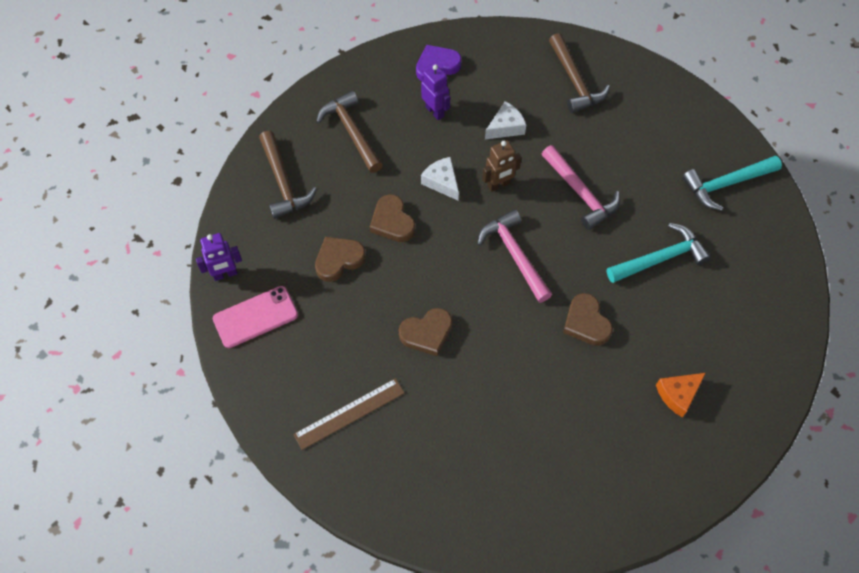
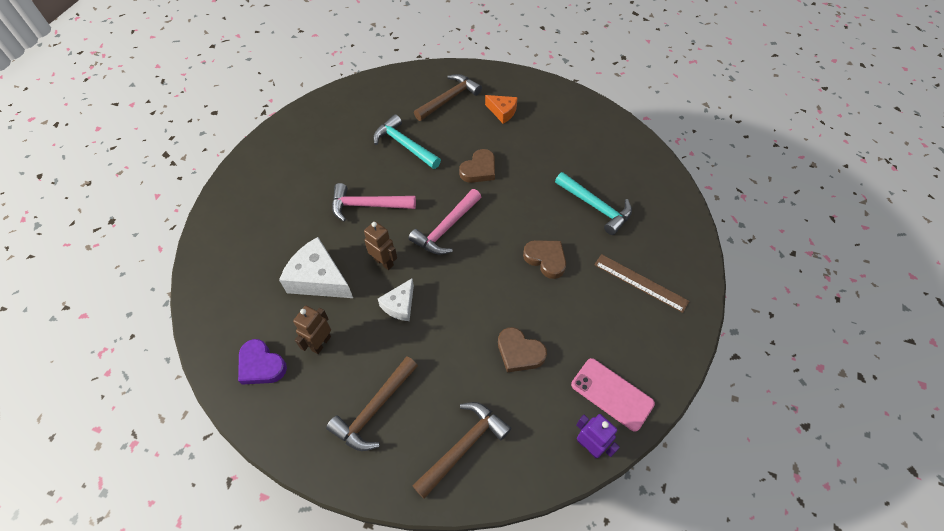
camera: 115 degrees left, 5 degrees down
brown heart [370,194,415,242] -> none
purple robot [421,64,450,120] -> brown robot [293,306,331,354]
white cheese [485,101,526,139] -> white cheese [279,237,353,298], size x1.70
pink hammer [542,145,620,230] -> pink hammer turned 120 degrees counterclockwise [332,183,416,222]
brown hammer [549,33,610,113] -> brown hammer moved to [414,74,482,121]
turquoise hammer [682,155,782,211] -> turquoise hammer moved to [555,172,632,235]

